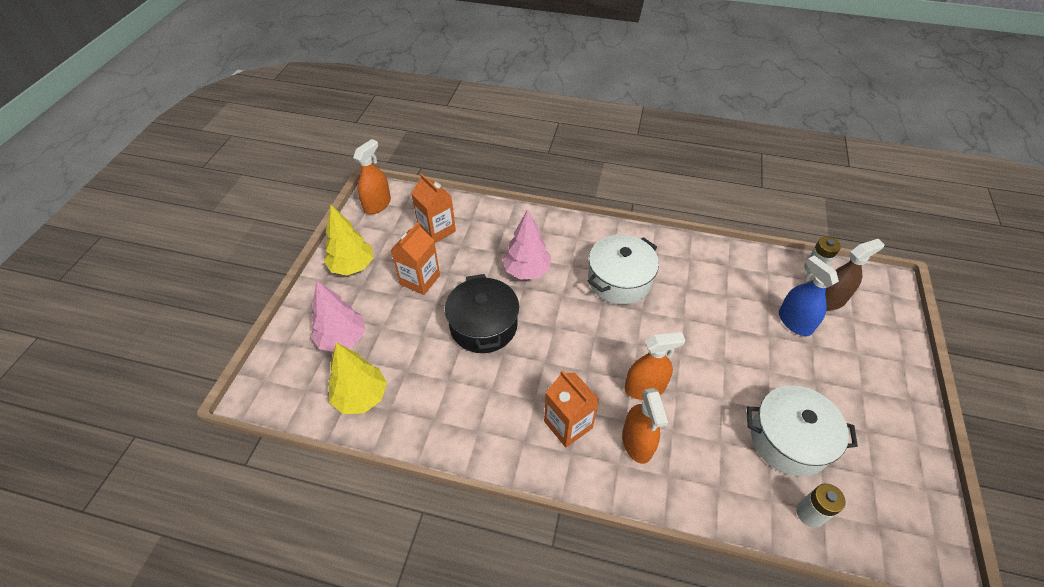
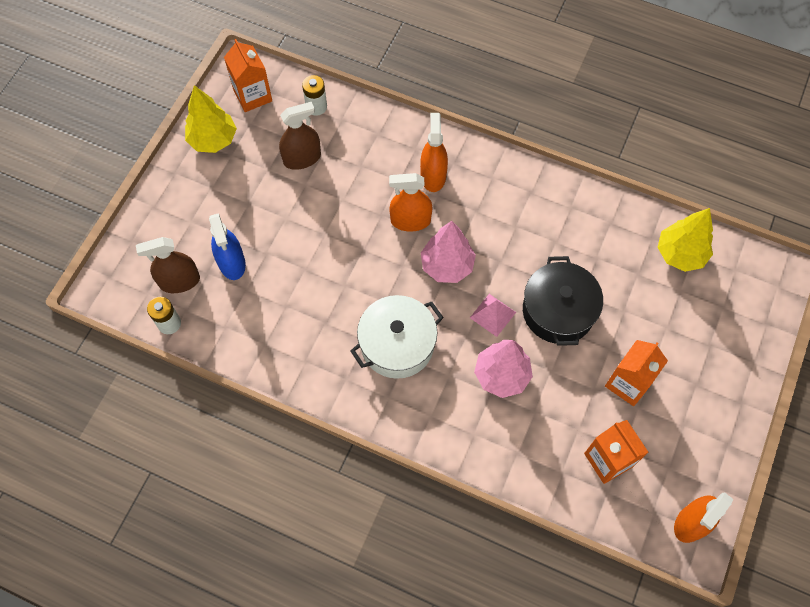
camera: 170 degrees left, 15 degrees up
pink tree [311,281,366,352] -> pink tree moved to [421,221,476,283]
yellow tree [324,205,374,275] -> yellow tree moved to [185,85,237,153]
orange carton [544,370,600,447] -> orange carton moved to [224,39,272,112]
white pot [747,385,858,476] -> brown spray bottle [279,102,321,170]
none -> pink pyramid [470,294,516,337]

